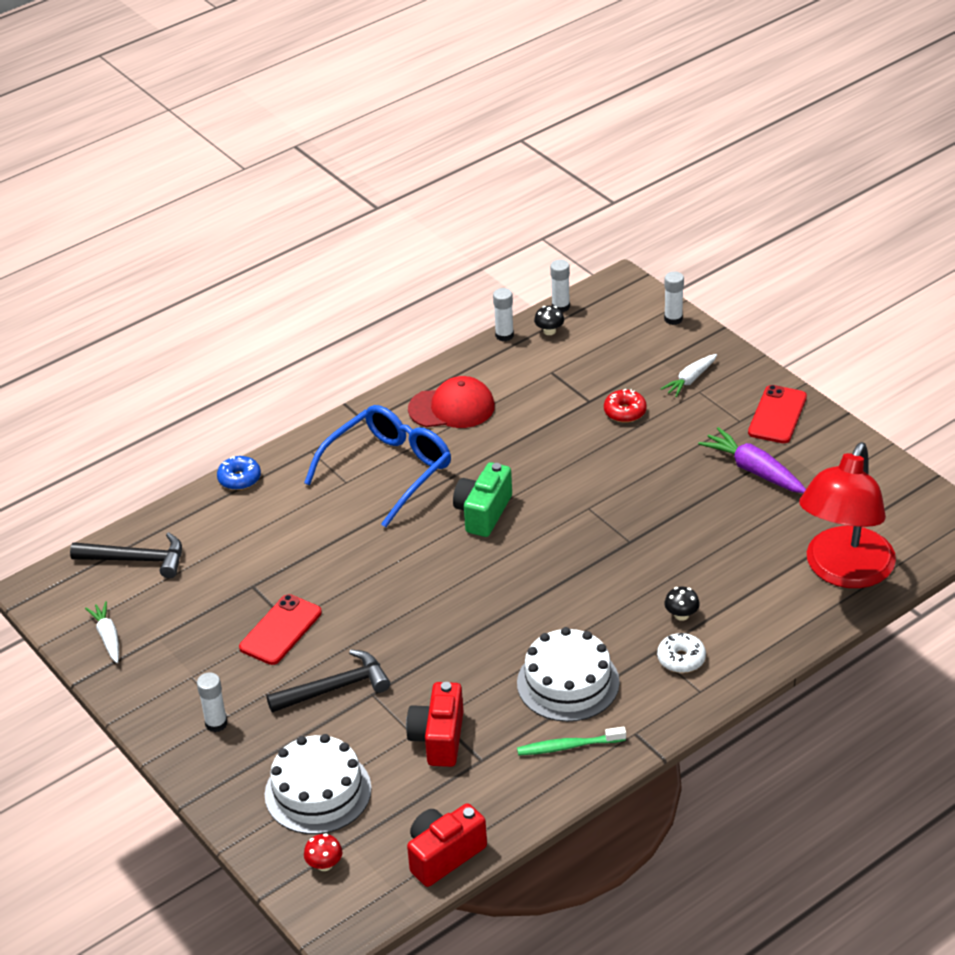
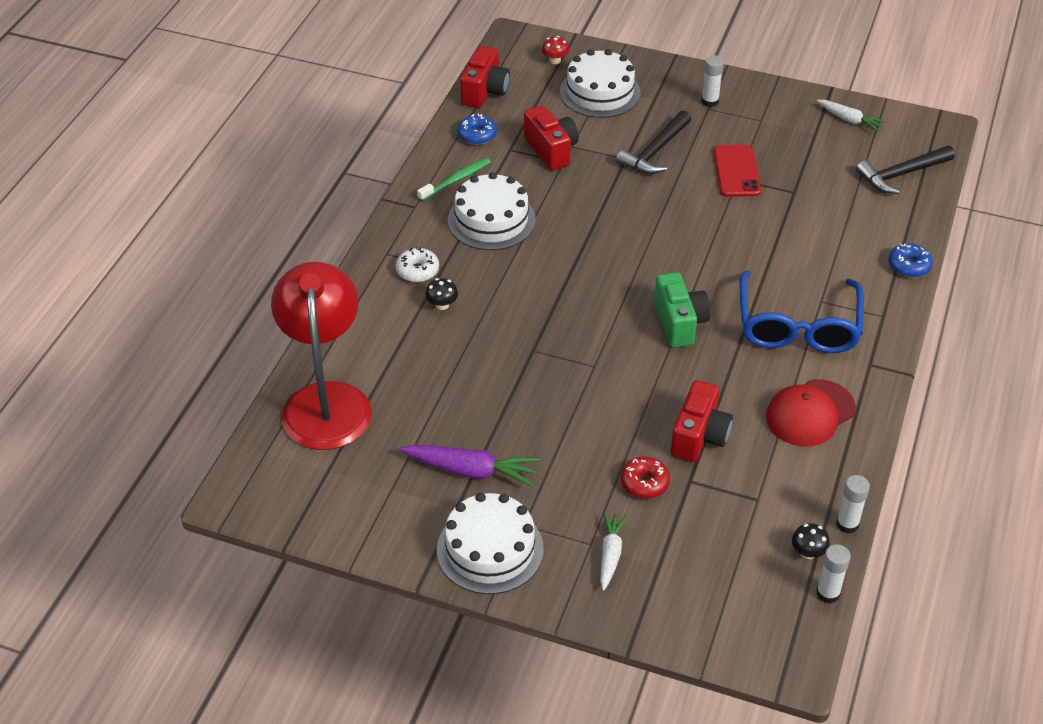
camera: 145 degrees right, 5 degrees up
white glue stick [664,271,684,325] -> none
red phone [748,385,807,443] -> white cake [437,493,544,594]
none -> blue donut [457,113,497,145]
none -> red camera [671,380,733,462]

